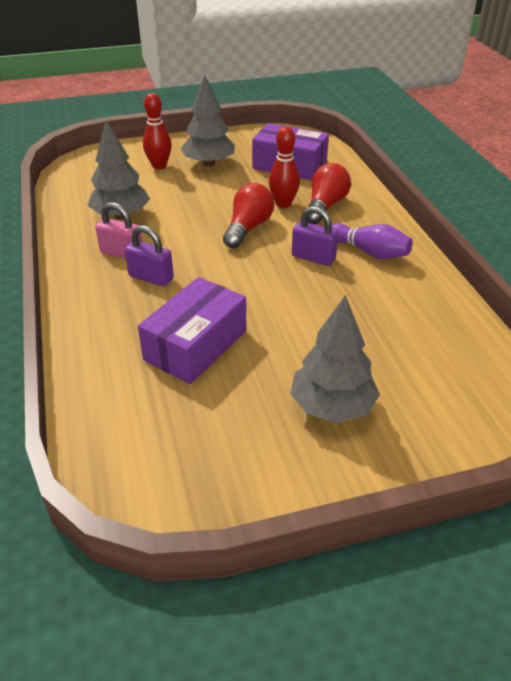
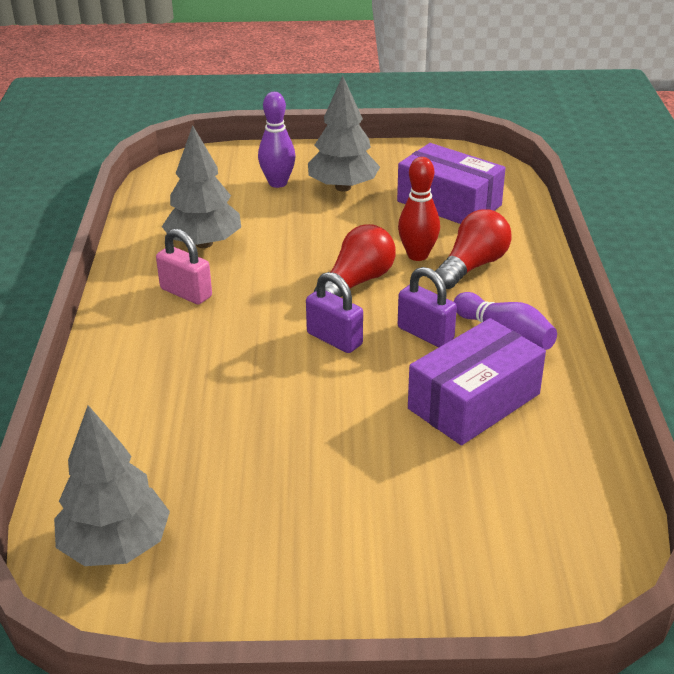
camera: 15 degrees right, 5 degrees down
purple padlock [125,225,174,286] -> purple padlock moved to [306,272,363,353]
purple box [138,277,246,384] -> purple box moved to [408,318,546,445]
red bowling pin [143,93,172,169] -> purple bowling pin [258,92,296,188]
grey tree [290,295,380,423] -> grey tree moved to [54,405,170,566]

